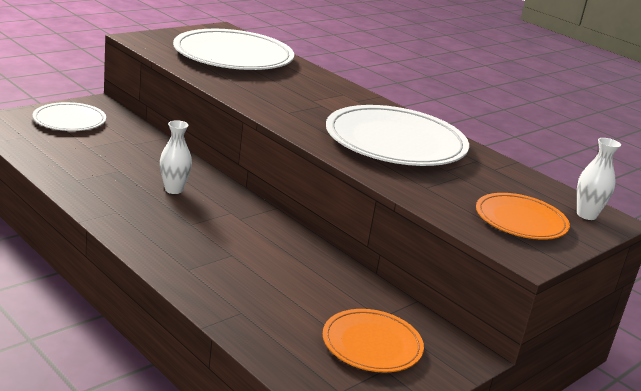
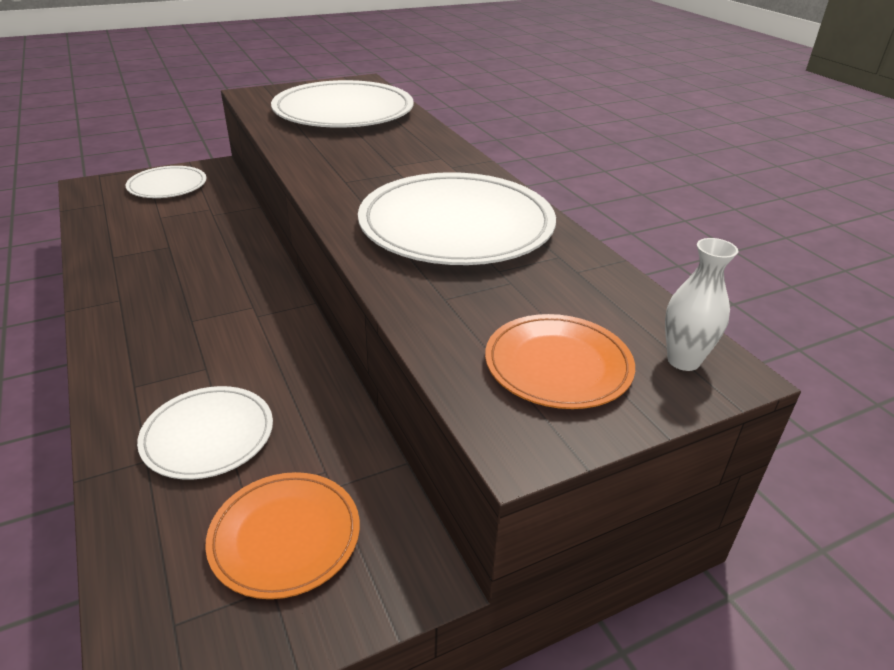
camera: 20 degrees right, 10 degrees up
white vase [160,120,192,194] -> none
none -> white plate [137,386,273,480]

